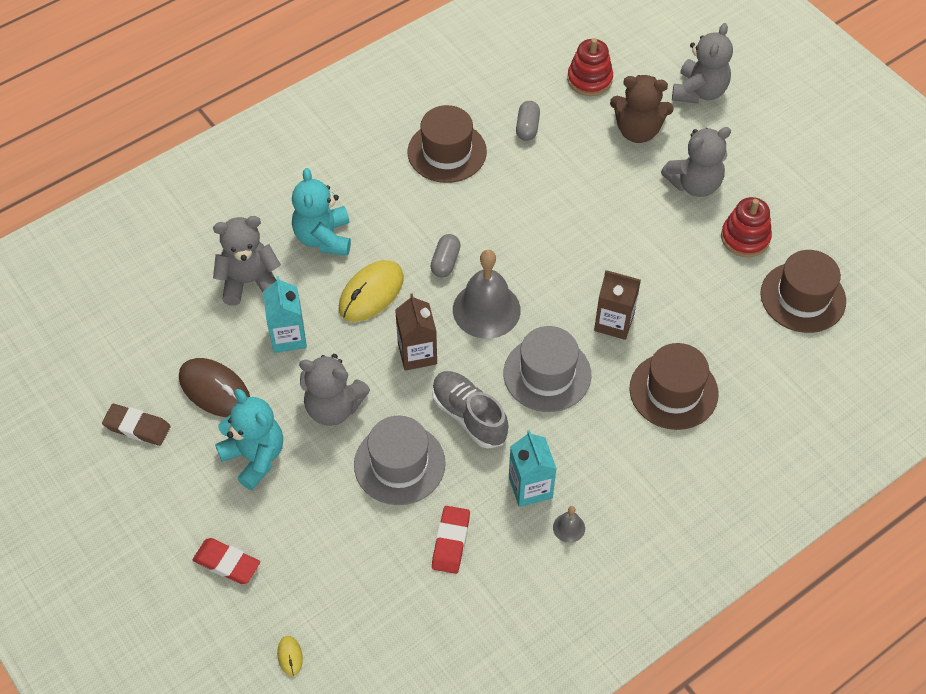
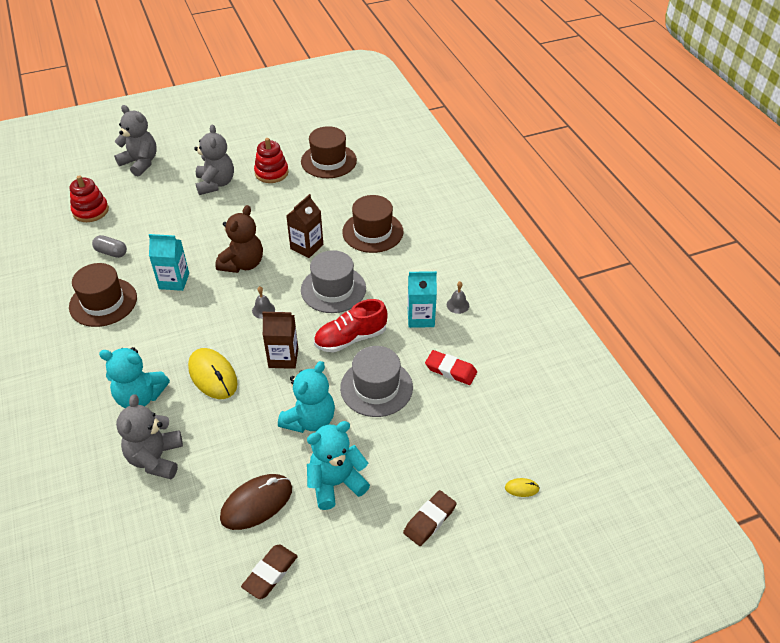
camera: 75 degrees left, 10 degrees down
red eraser [193,538,260,584] -> brown eraser [403,490,457,546]
turquoise carton [263,276,307,353] -> turquoise carton moved to [149,234,189,291]
grey teddy bear [299,354,370,426] -> turquoise teddy bear [278,361,335,433]
grey capsule [430,234,461,278] -> none
grey shoe [432,371,508,449] -> red shoe [314,299,388,353]
grey bell [453,250,521,339] -> grey bell [252,286,275,319], size x0.43
brown teddy bear [610,75,674,143] -> brown teddy bear moved to [215,205,263,273]

